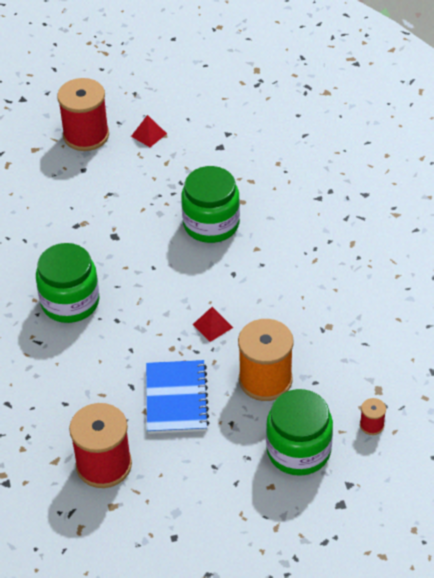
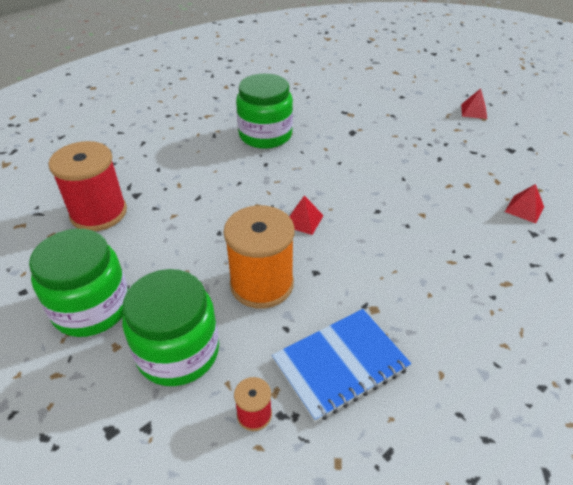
camera: 60 degrees right, 5 degrees down
red spool [57,78,109,151] -> none
blue notebook [146,360,209,434] -> blue notebook moved to [272,309,411,422]
green jar [181,166,240,243] -> green jar moved to [29,229,128,337]
none -> red pyramid [505,184,544,224]

